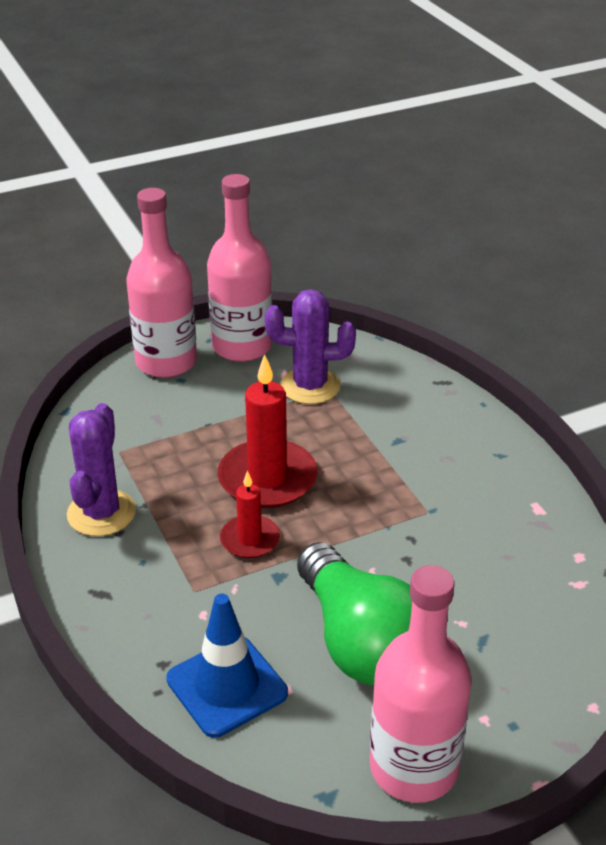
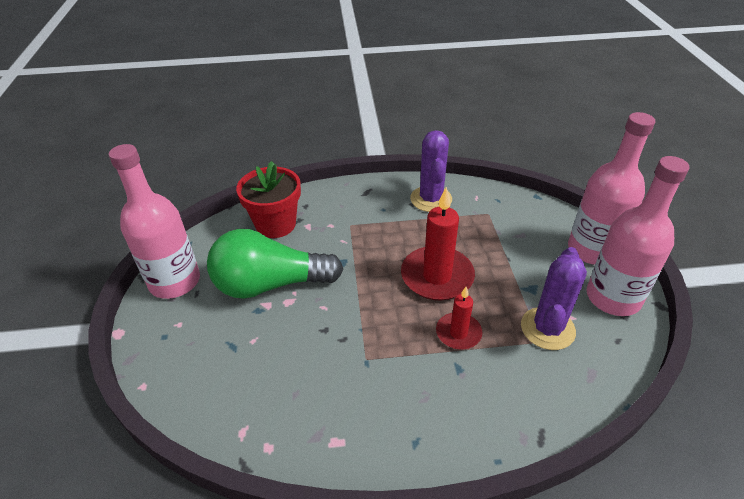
camera: 110 degrees right, 5 degrees up
purple cactus [67,403,136,536] -> purple cactus turned 60 degrees clockwise [410,130,452,212]
blue traffic cone [166,594,288,738] -> red flower pot [236,161,301,238]
red candle [220,471,280,558] -> red candle moved to [436,287,482,350]

